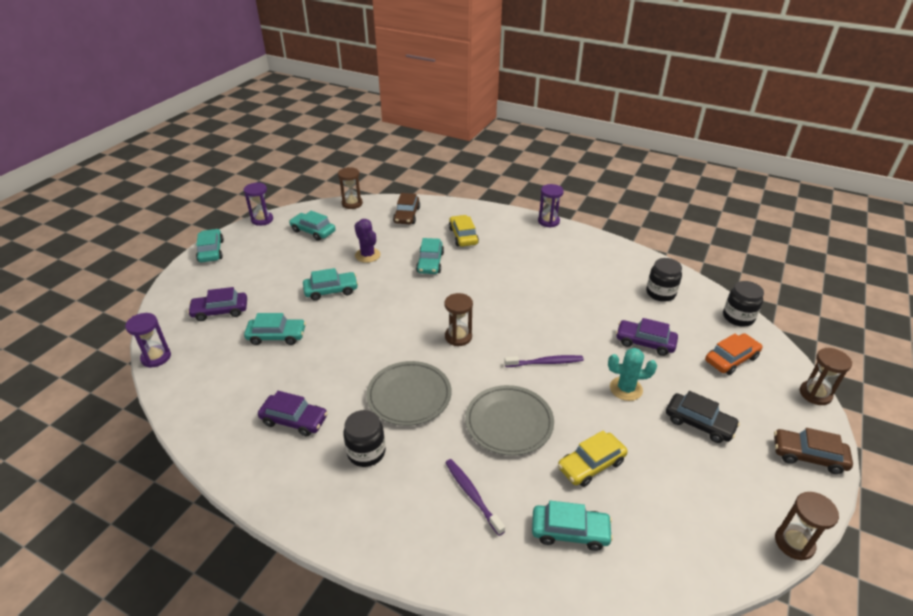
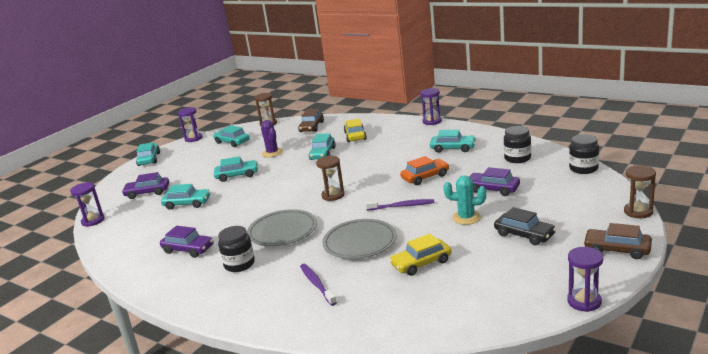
camera: 10 degrees right, 15 degrees down
turquoise car [532,501,613,551] -> turquoise car moved to [430,130,476,153]
orange car [705,333,762,375] -> orange car moved to [400,156,449,185]
brown hourglass [775,492,839,561] -> purple hourglass [567,247,603,312]

